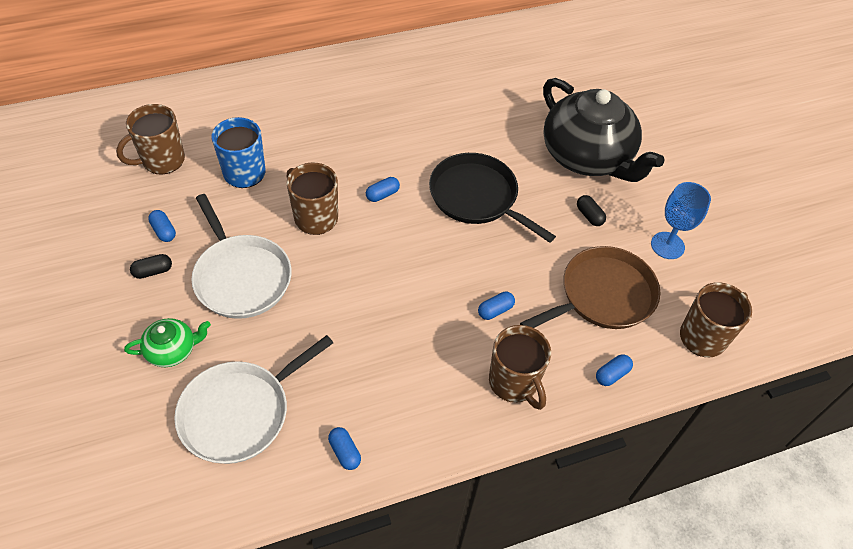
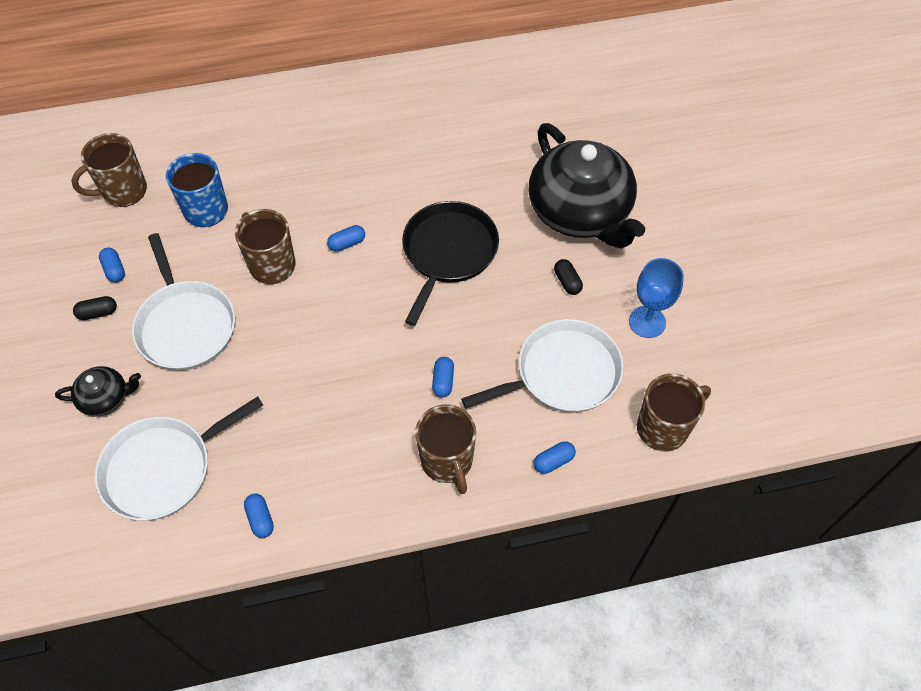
camera: 10 degrees right, 5 degrees up
green teapot [124,318,211,367] -> black teapot [55,366,141,417]
black pan [429,153,556,243] -> black pan turned 60 degrees clockwise [402,201,499,326]
blue capsule [478,292,515,320] -> blue capsule turned 60 degrees counterclockwise [432,357,454,397]
brown pan [520,246,660,329] -> white pan [461,319,624,412]

